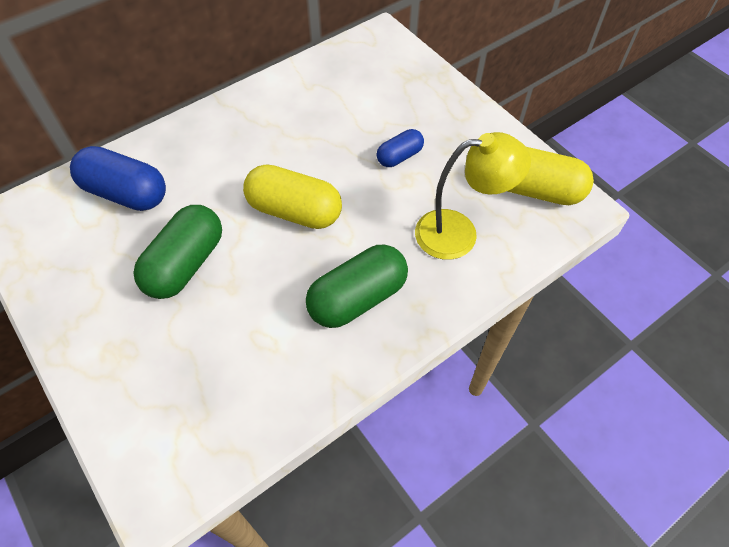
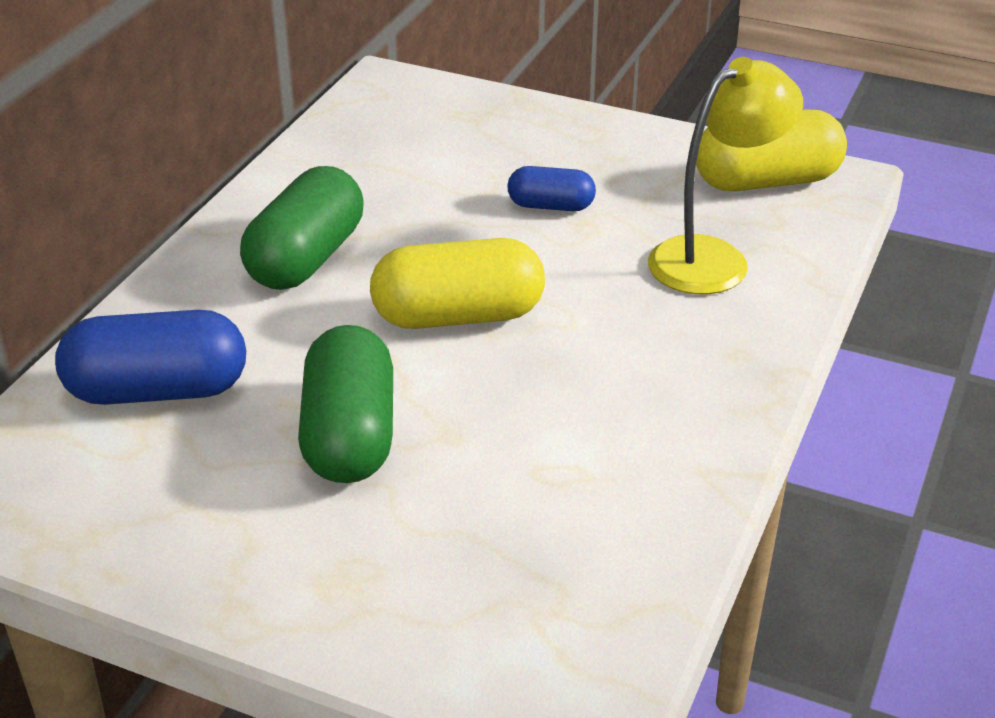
camera: 30 degrees left, 20 degrees down
green capsule [306,245,408,328] -> green capsule moved to [240,166,364,290]
blue capsule [377,129,424,167] -> blue capsule turned 75 degrees clockwise [508,166,596,211]

